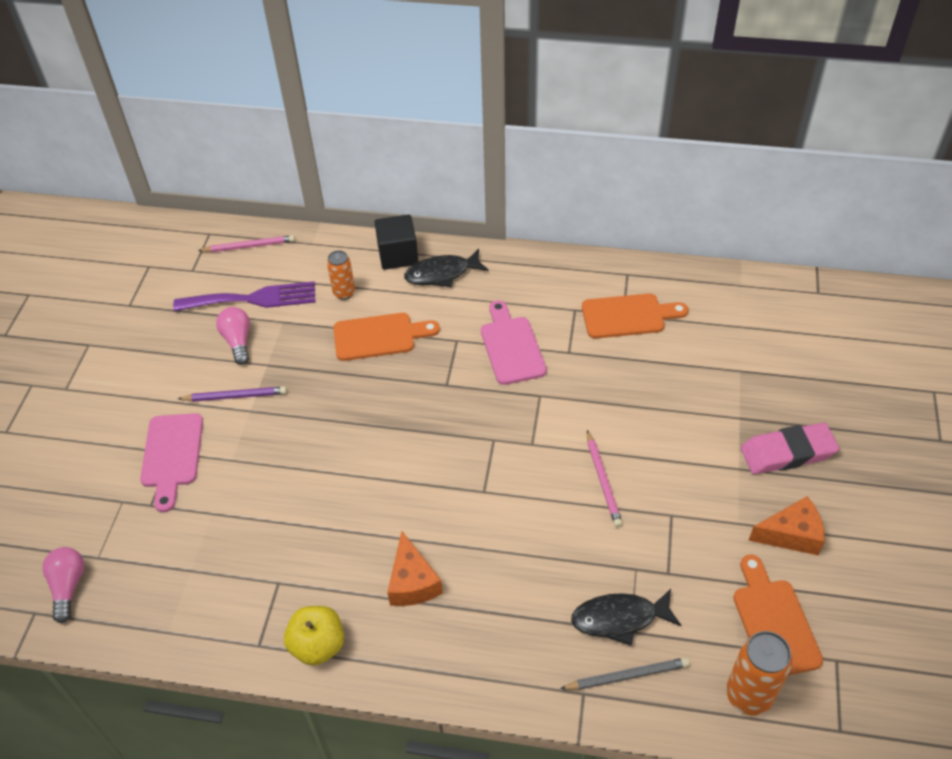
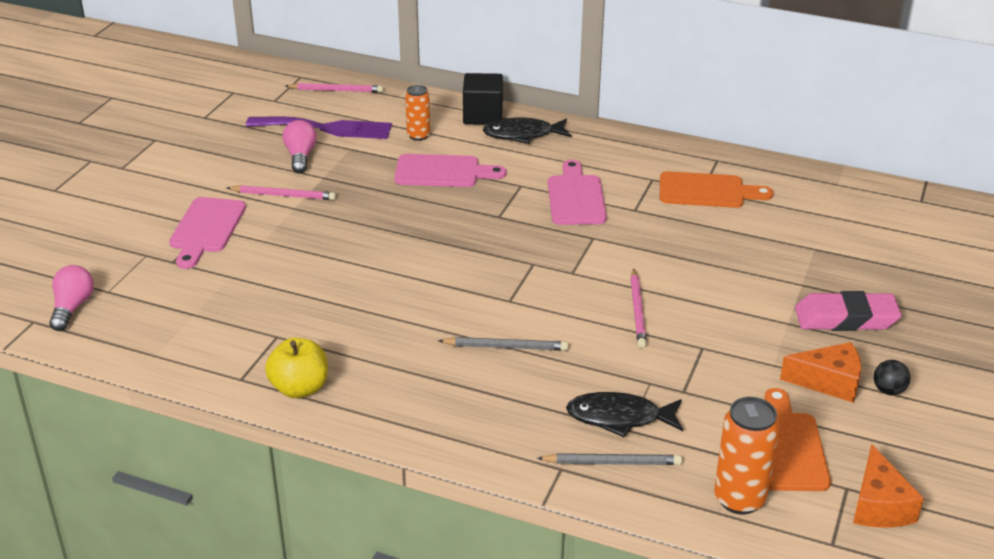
camera: 10 degrees right, 15 degrees down
purple pencil [178,386,287,402] -> pink pencil [227,185,336,200]
orange cutting board [333,313,440,361] -> pink cutting board [394,154,507,187]
orange cheese [387,531,443,606] -> orange cheese moved to [853,444,924,528]
none -> grey pencil [438,337,568,351]
none -> black ball [874,360,910,395]

